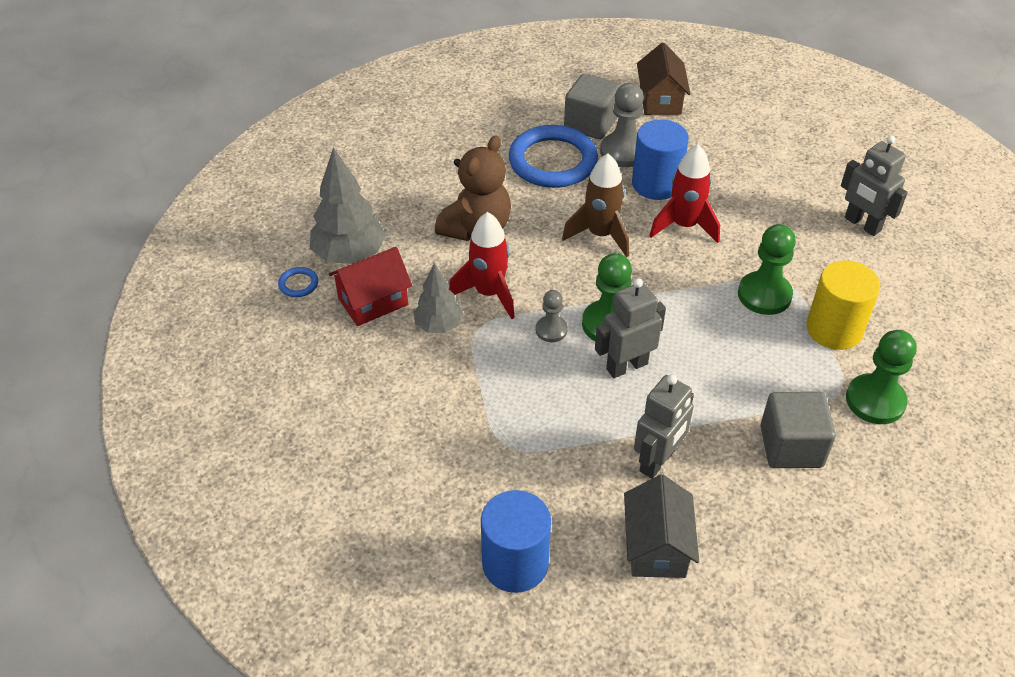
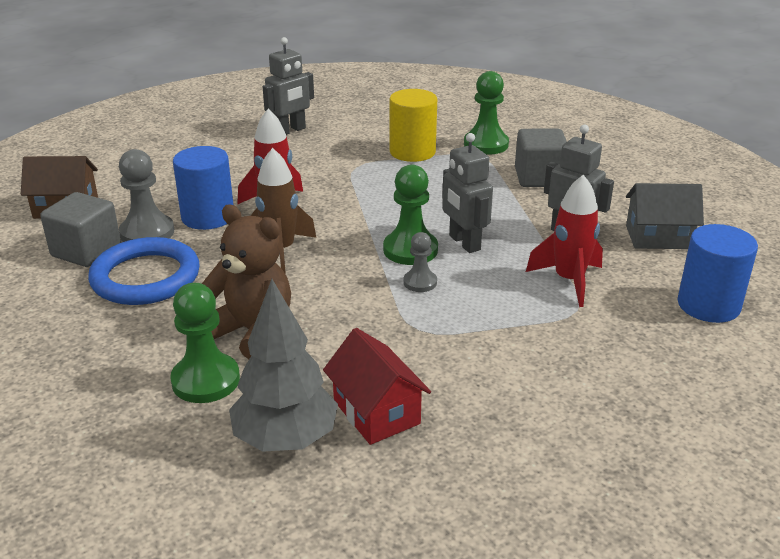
camera: 90 degrees left, 15 degrees down
blue ring [278,267,318,297] -> none
grey tree [414,263,463,333] -> none
red rocket [449,212,515,319] -> red rocket moved to [526,175,603,307]
green pawn [738,224,796,315] -> green pawn moved to [170,283,240,403]

